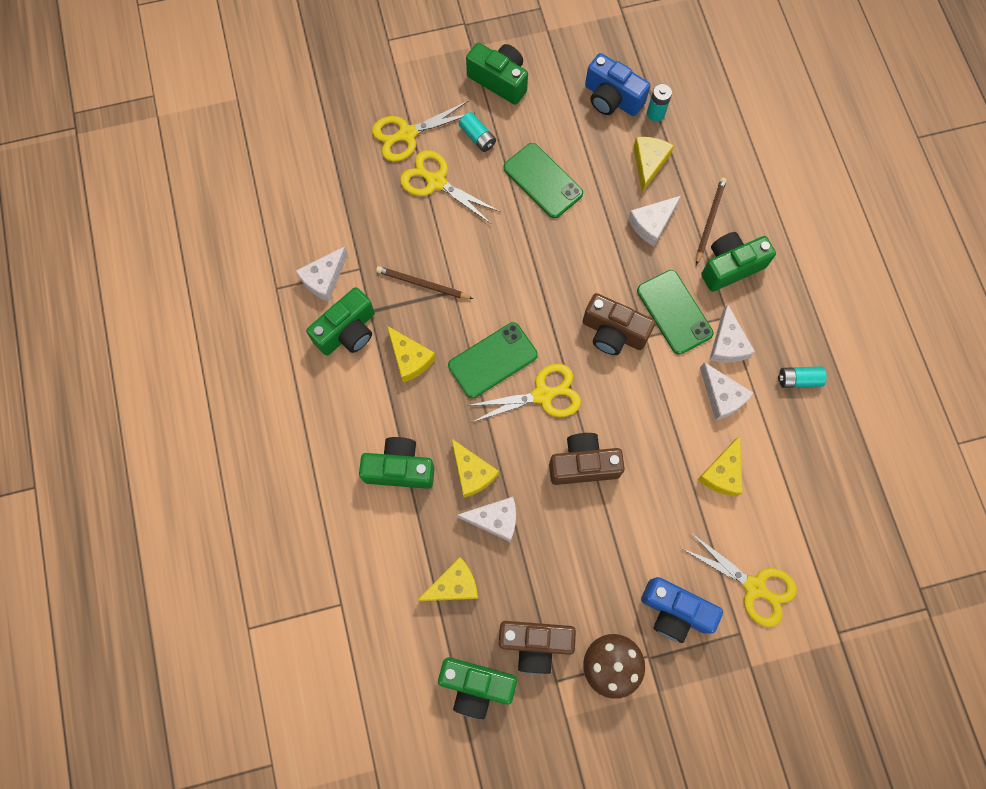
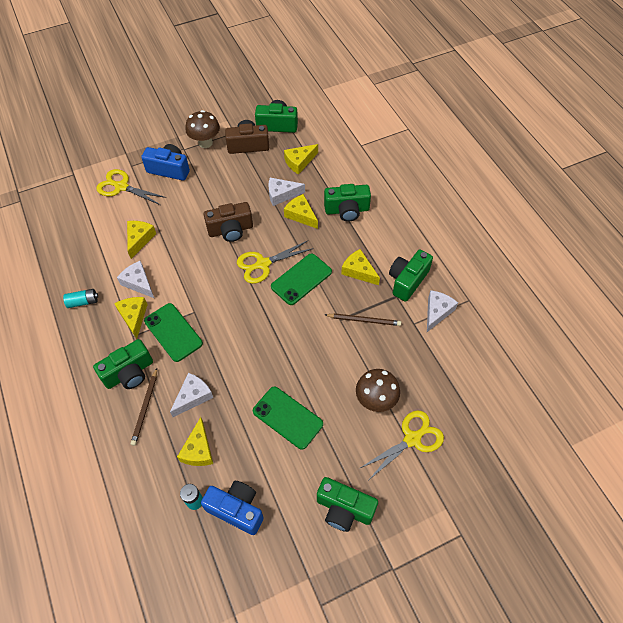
camera: 170 degrees right, 15 degrees down
yellow scissors [400,150,500,224] -> brown mushroom [356,369,400,412]
turquoise battery [459,112,496,152] -> none
brown camera [583,293,656,355] -> none
white cheese [709,304,755,363] -> yellow cheese [114,297,148,339]

